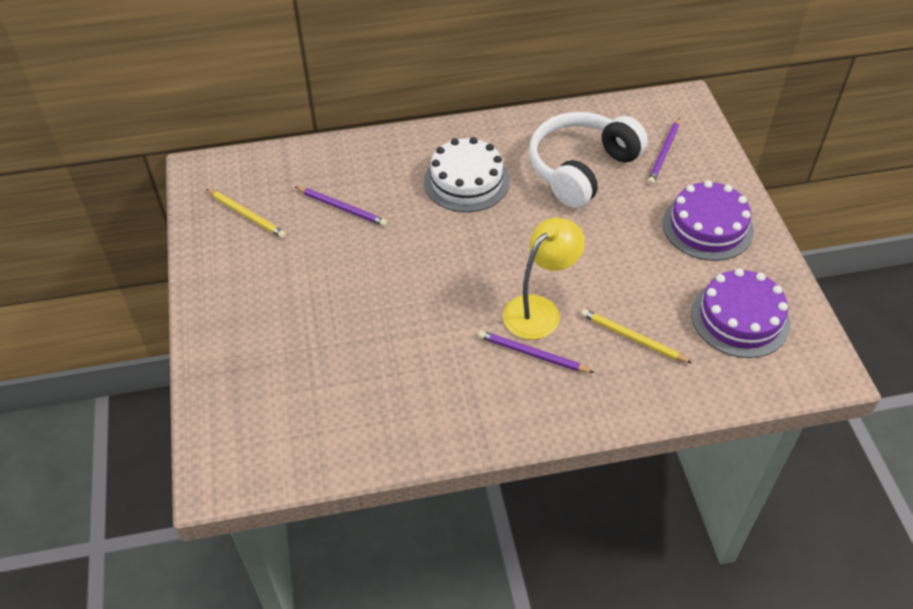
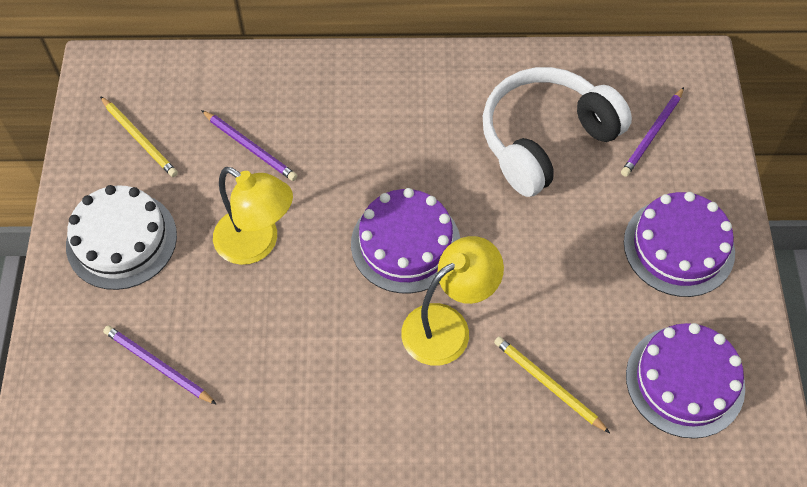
camera: 10 degrees right, 10 degrees up
white cake [424,137,510,212] -> white cake moved to [66,185,177,290]
purple pencil [478,331,595,373] -> purple pencil moved to [103,325,217,405]
none -> yellow lamp [213,167,293,265]
none -> purple cake [351,188,460,293]

